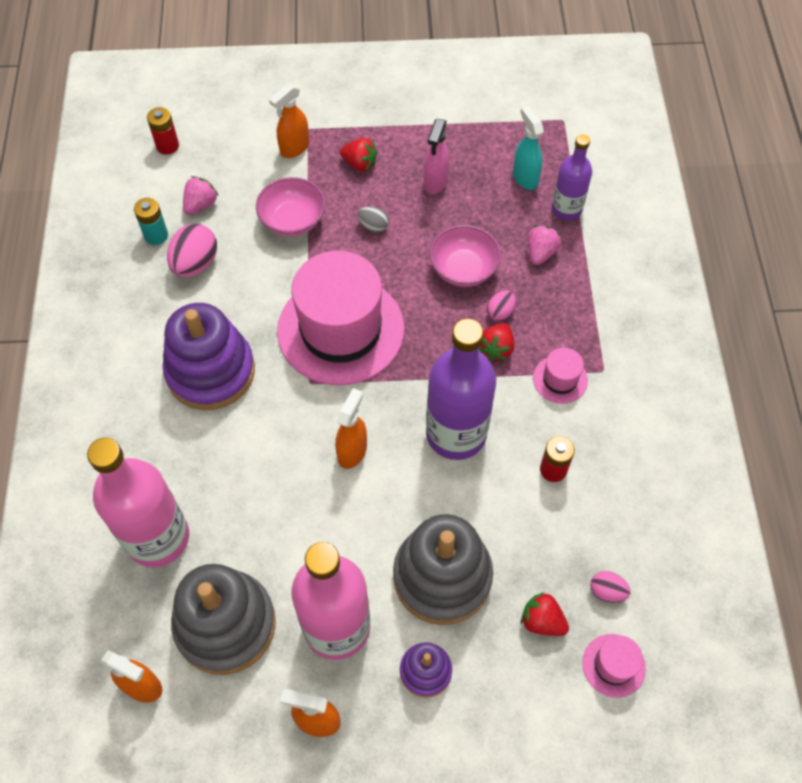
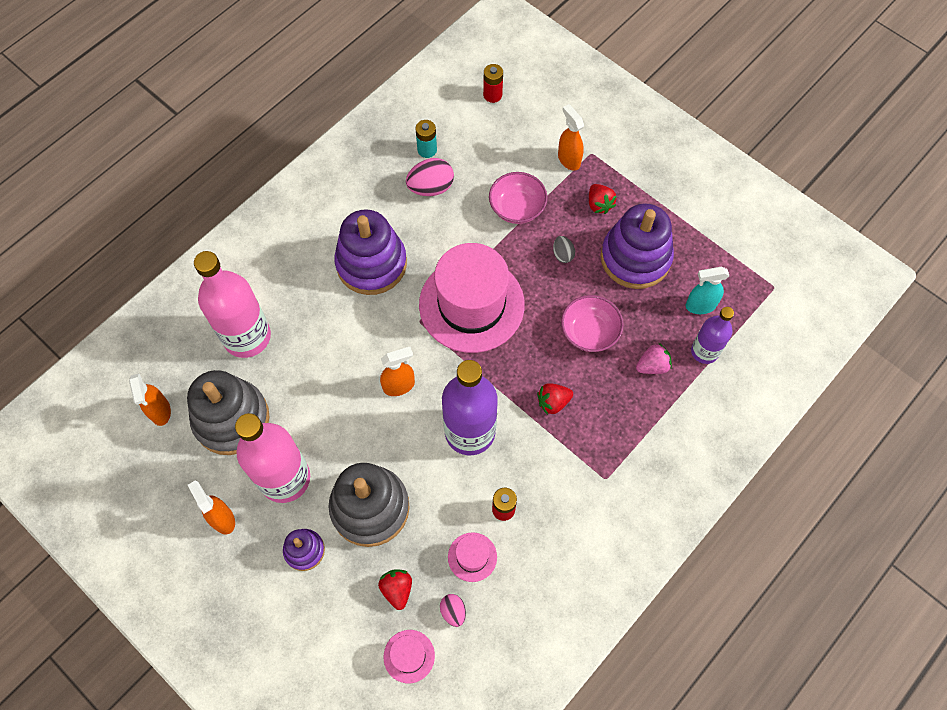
camera: 45 degrees right, 5 degrees up
pink strawberry [183,176,219,215] -> none
orange spray bottle [269,84,309,158] -> orange spray bottle turned 60 degrees clockwise [558,104,584,171]
pink spray bottle [424,119,449,194] -> purple stacking toy [601,203,674,289]
pink egg [487,290,516,321] -> none
turquoise spray bottle [513,106,544,190] -> turquoise spray bottle turned 120 degrees counterclockwise [686,266,729,314]
pink hat [533,347,588,404] -> pink hat moved to [448,532,497,582]

